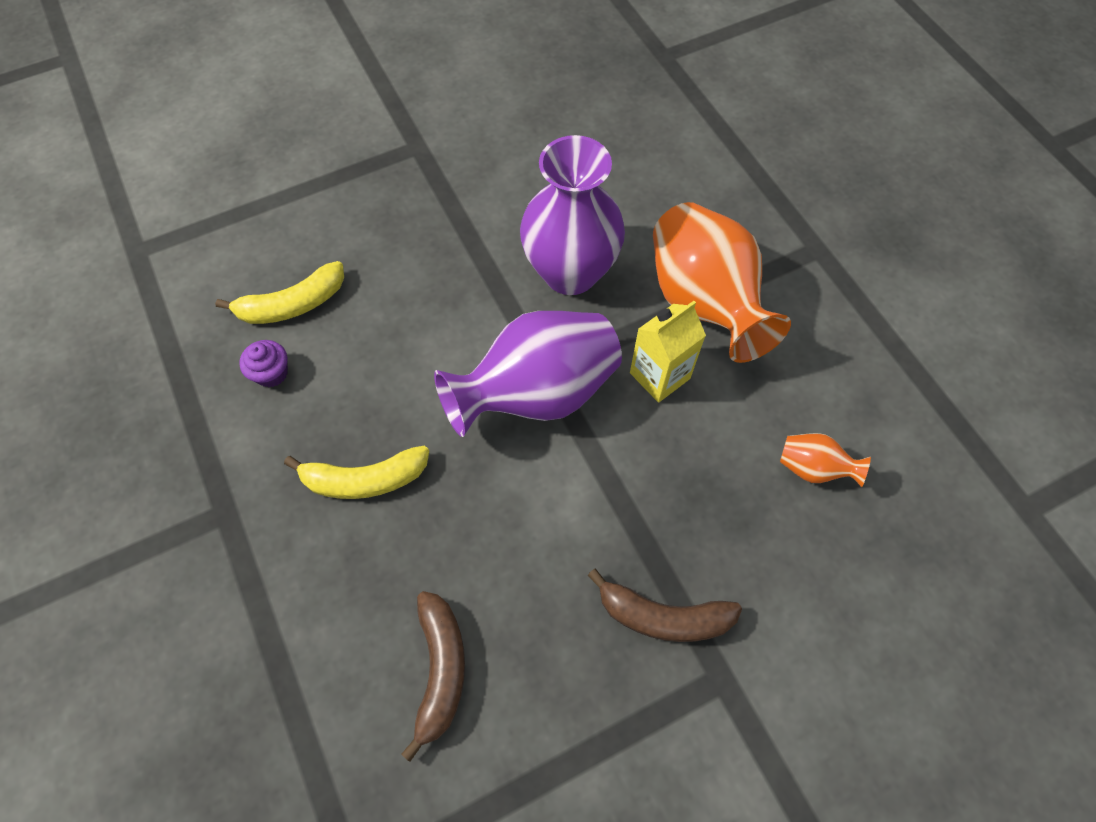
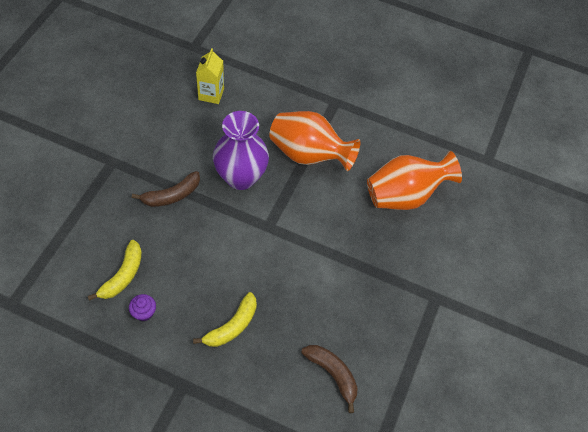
camera: 45 degrees left, 5 degrees down
purple vase [434,311,622,437] -> none
brown banana [587,568,742,642] -> brown banana moved to [132,171,200,207]
yellow carton [630,301,706,403] -> yellow carton moved to [196,48,224,104]
orange vase [780,433,871,487] -> orange vase [367,151,462,210], size x2.22

